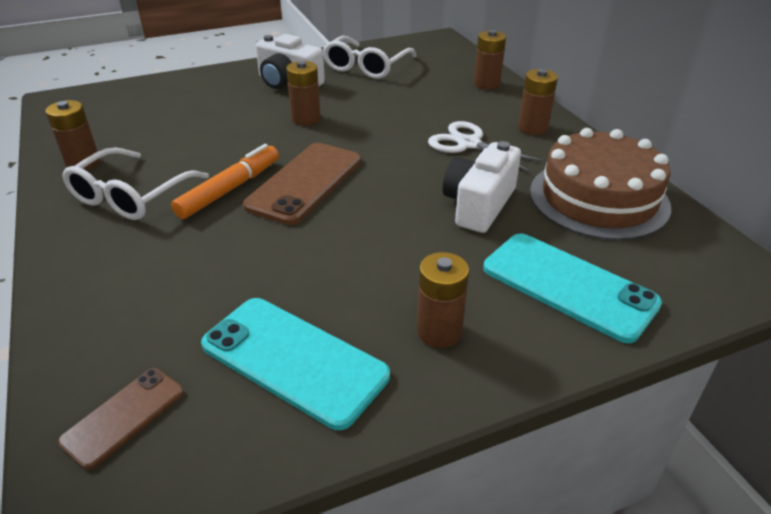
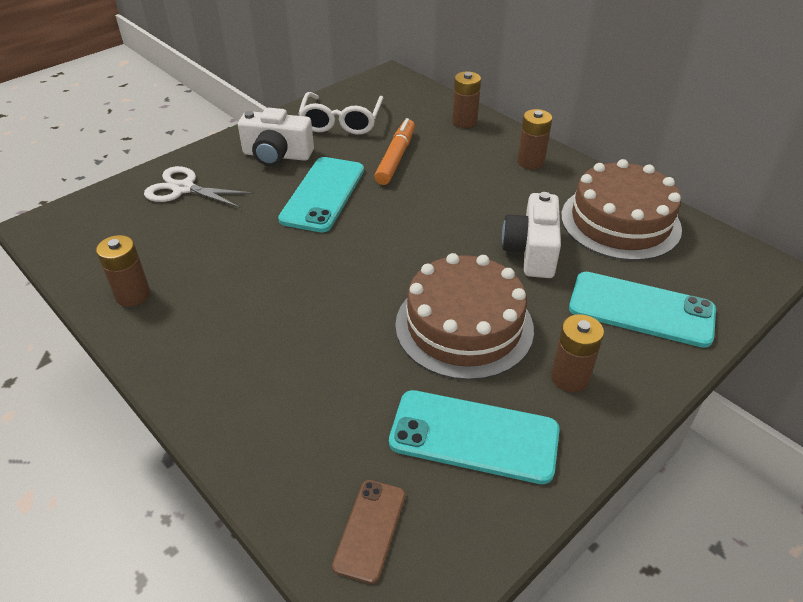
camera: 20 degrees left, 5 degrees up
white glasses [62,147,209,220] -> none
orange marker [171,144,279,219] -> orange marker moved to [374,118,415,185]
brown phone [243,143,361,225] -> none
brown battery [286,61,321,126] -> turquoise phone [278,157,364,232]
white scissors [428,121,546,173] -> white scissors moved to [144,166,254,208]
none -> brown cake [395,253,534,380]

